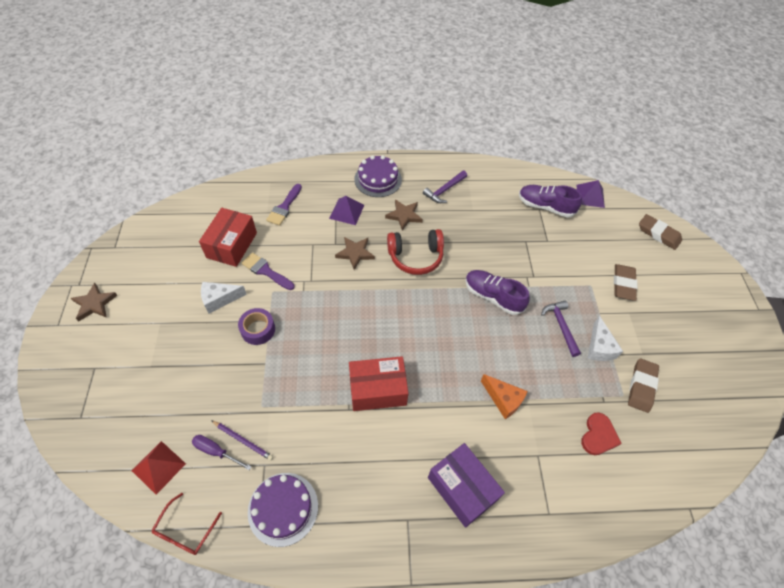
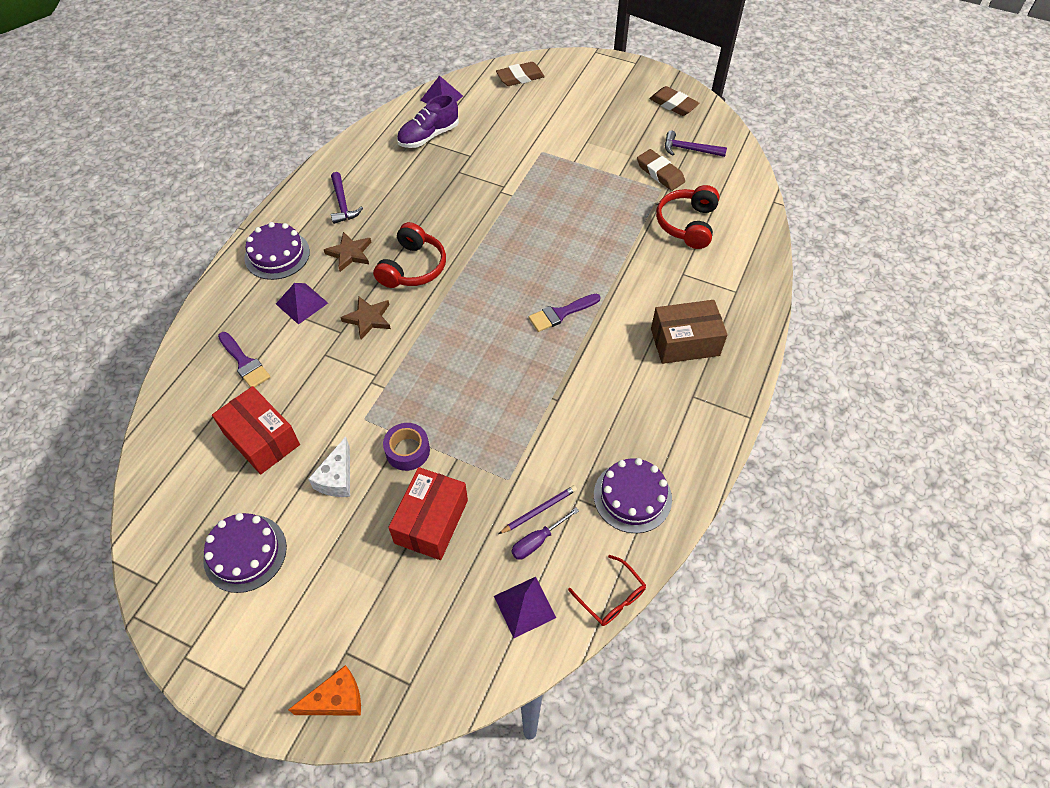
camera: 60 degrees left, 0 degrees up
brown star [71,283,118,321] -> none
red pyramid [132,441,186,495] -> purple pyramid [494,577,556,638]
purple brush [242,253,295,290] -> purple brush moved to [529,294,601,332]
red box [349,356,409,411] -> red box moved to [388,467,468,560]
purple box [428,443,505,528] -> brown box [651,300,728,364]
purple shoe [465,270,530,315] -> none
orange cheese [481,374,528,419] -> orange cheese moved to [288,665,361,716]
purple hammer [541,301,581,357] -> purple hammer moved to [665,131,727,157]
red heart [581,412,622,455] -> red headphones [656,185,720,249]
white cheese [588,315,623,361] -> none
brown eraser [614,264,637,301] -> brown eraser moved to [649,86,699,116]
none -> purple cake [203,513,287,593]

